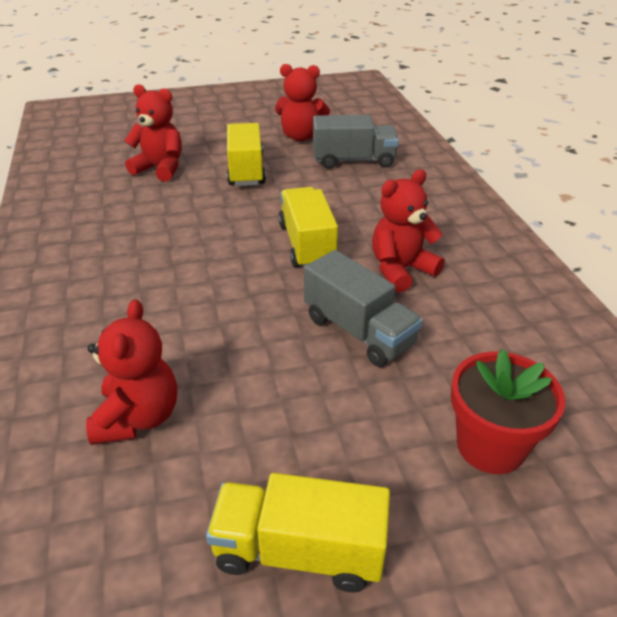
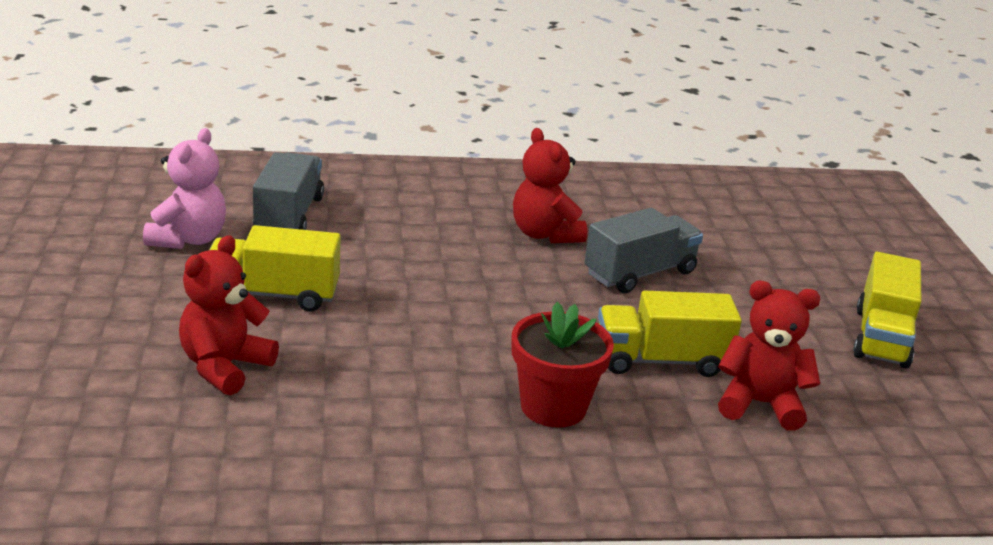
camera: 85 degrees left, 10 degrees down
red teddy bear [275,64,330,141] -> pink teddy bear [143,128,226,249]
yellow truck [278,187,338,268] -> yellow truck moved to [598,290,742,377]
red flower pot [451,349,565,474] -> red flower pot moved to [511,302,614,428]

